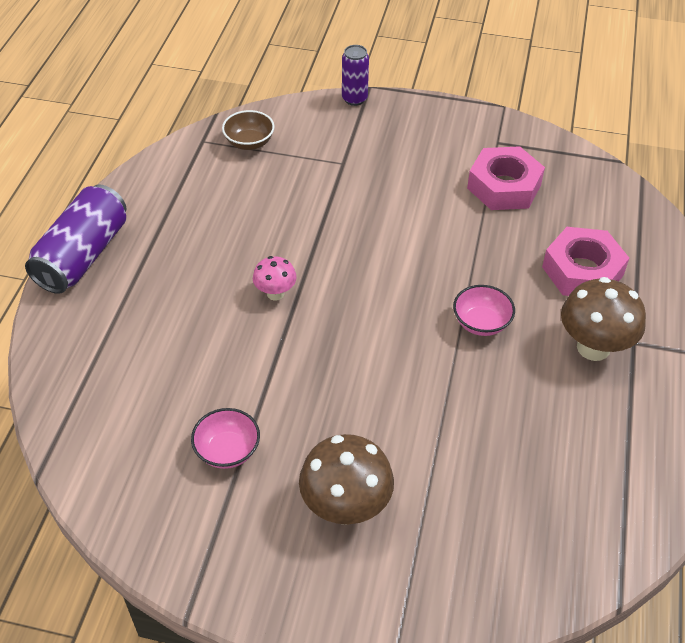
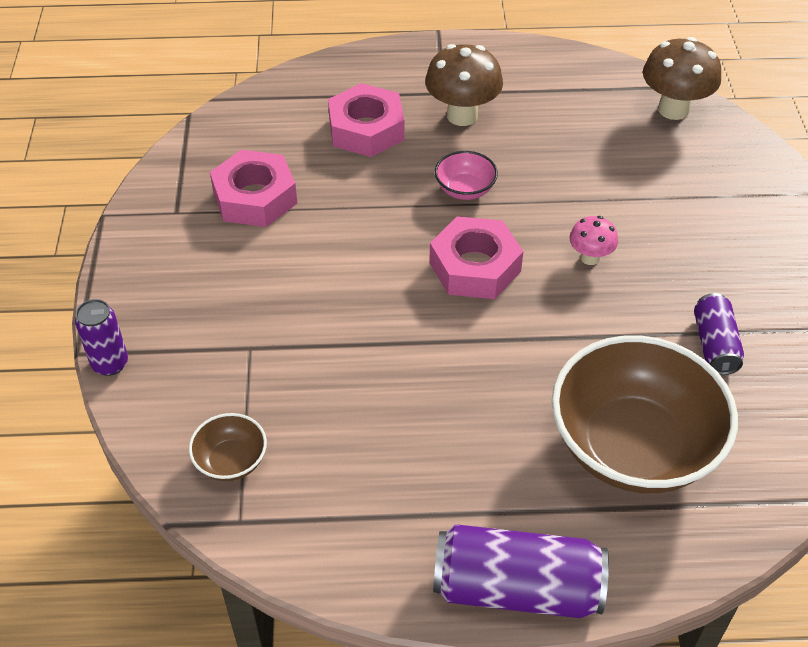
camera: 105 degrees left, 0 degrees up
pink bowl [191,408,260,469] -> purple can [694,293,744,375]
pink mushroom [253,256,297,301] -> pink mushroom moved to [569,216,618,265]
brown mushroom [299,434,394,525] -> brown mushroom moved to [643,37,721,120]
none -> pink nut [429,216,524,299]
none -> brown bowl [552,335,738,493]

